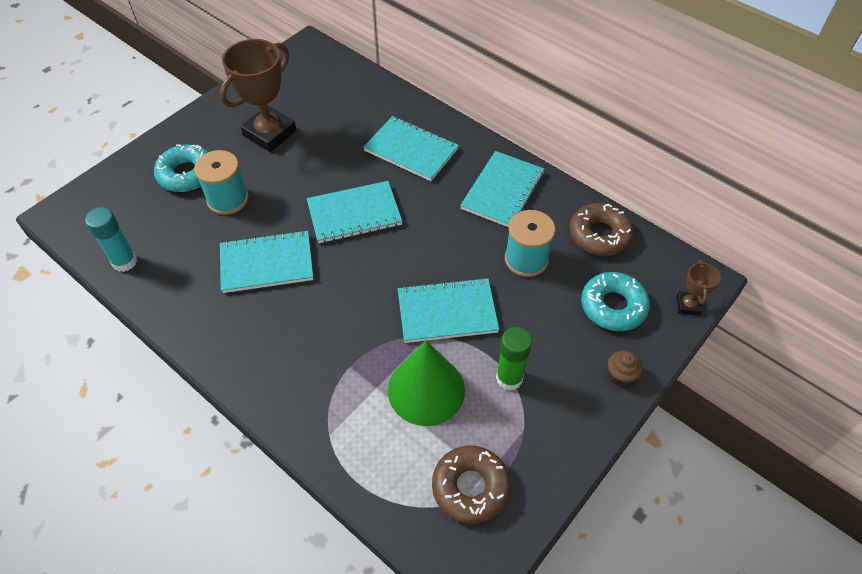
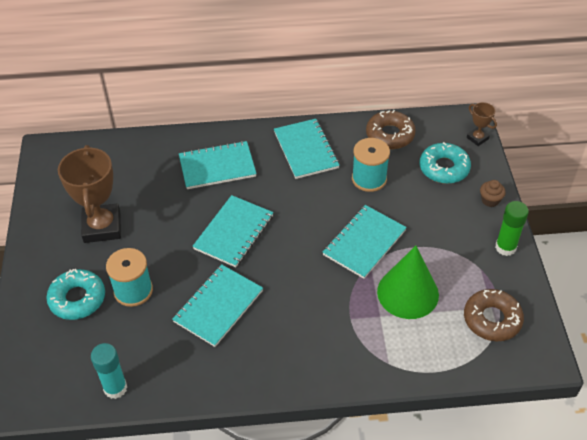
camera: 45 degrees left, 5 degrees down
green glue stick [496,327,532,391] -> green glue stick moved to [495,201,529,256]

